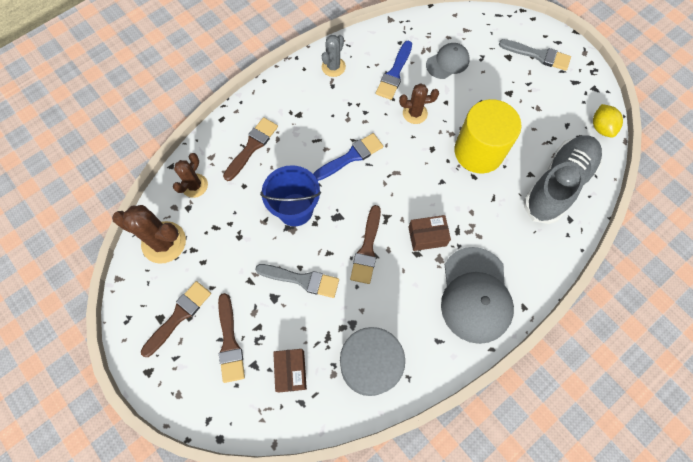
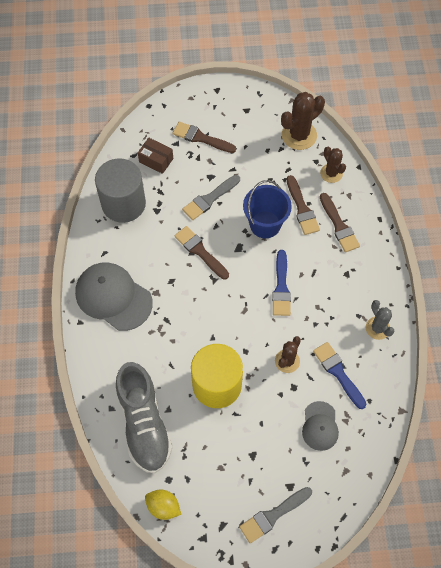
camera: 125 degrees right, 5 degrees down
brown brush [141,281,211,357] -> brown brush moved to [286,175,320,235]
brown box [408,215,451,251] -> none

